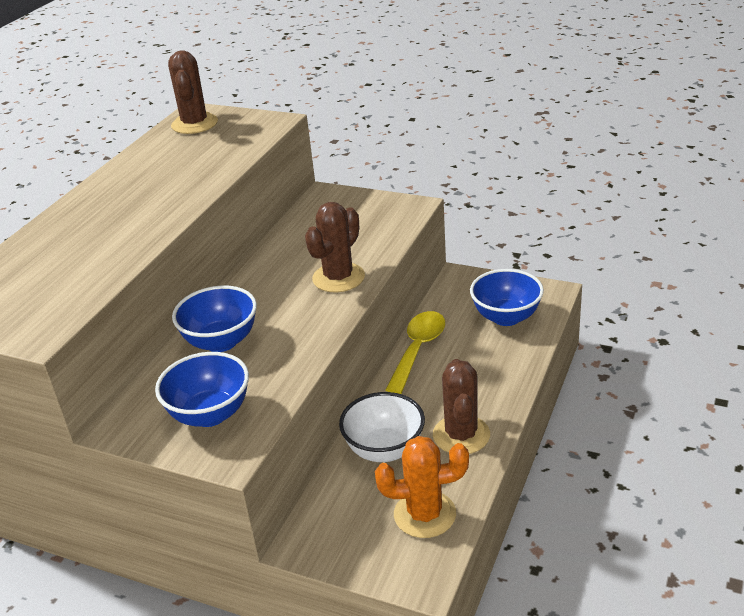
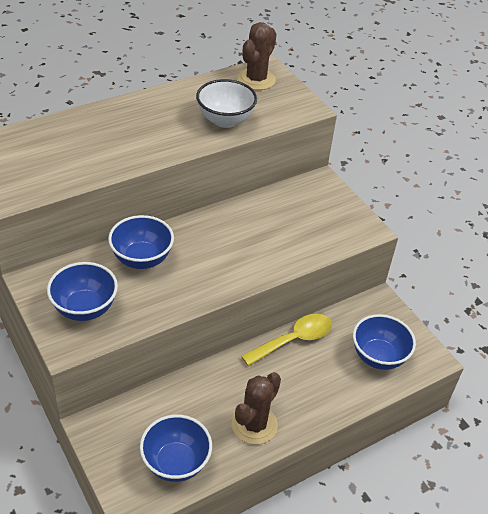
camera: 30 degrees right, 10 degrees up
brown cactus [305,202,365,292] -> none
white bowl [339,392,425,462] -> white bowl moved to [196,79,257,128]
orange cactus [375,436,469,538] -> blue bowl [140,414,212,482]

